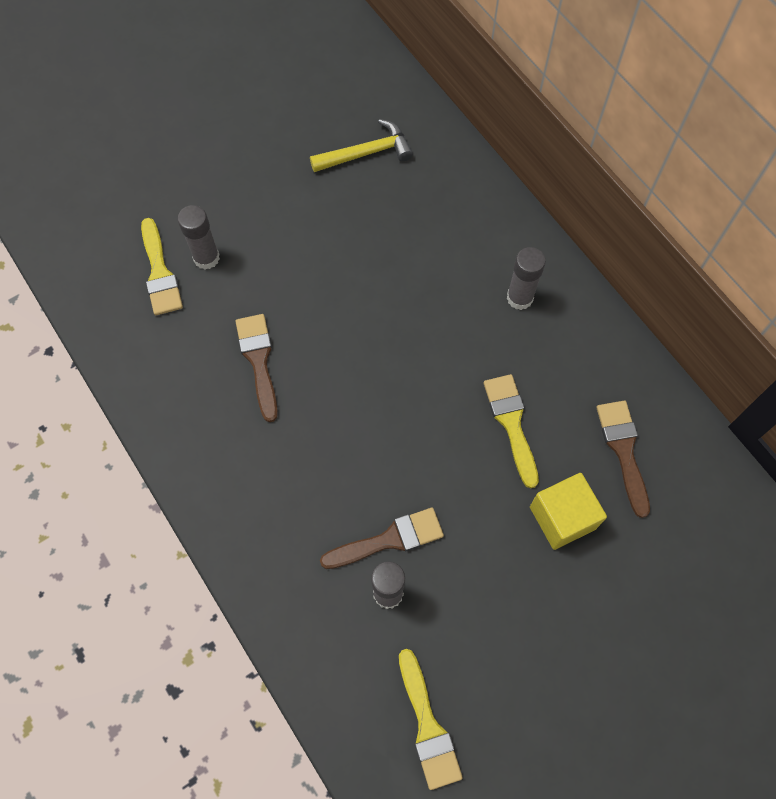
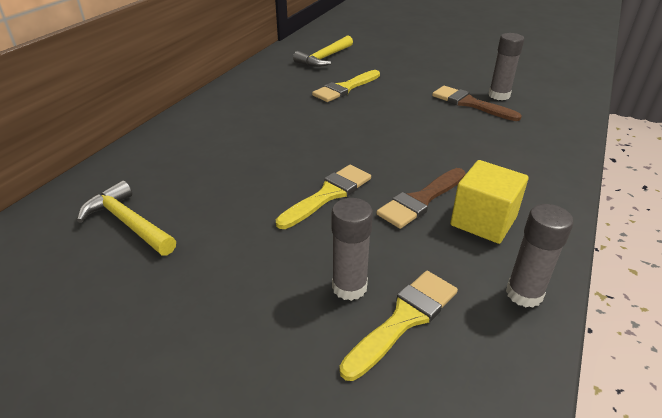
camera: 120 degrees left, 30 degrees down
yellow brush [399,649,463,790] -> yellow brush moved to [276,165,371,229]
grey glue stick [507,247,546,310] -> grey glue stick moved to [506,204,574,308]
yellow cube [530,473,607,550] -> yellow cube moved to [450,160,529,244]
brown brush [596,401,650,518] -> yellow hammer [293,35,353,67]

